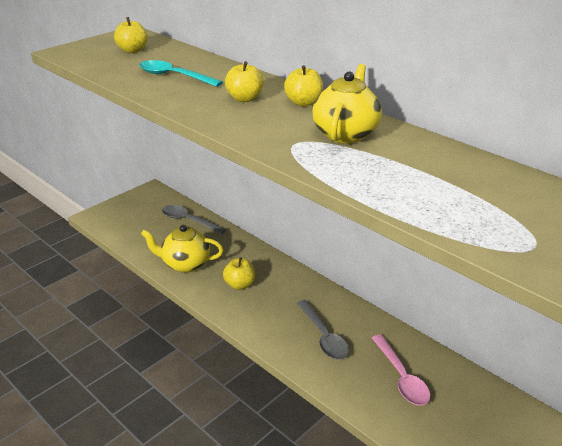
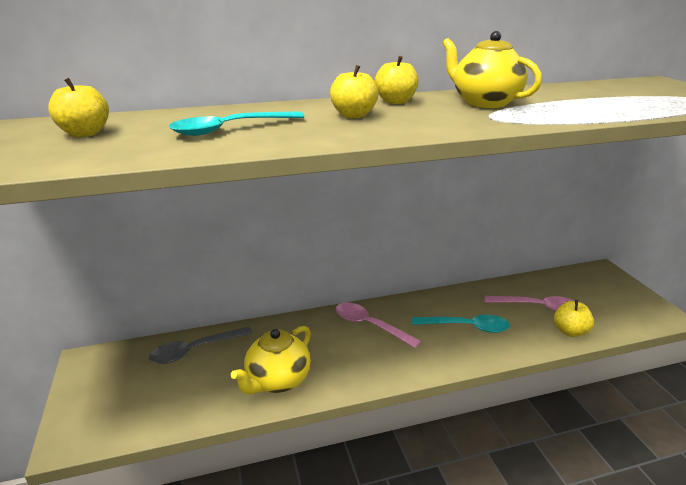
camera: 60 degrees left, 5 degrees down
yellow apple [223,257,255,290] -> yellow apple moved to [554,300,594,337]
grey spoon [297,300,349,360] -> turquoise spoon [412,315,510,333]
none -> pink spoon [336,303,421,348]

